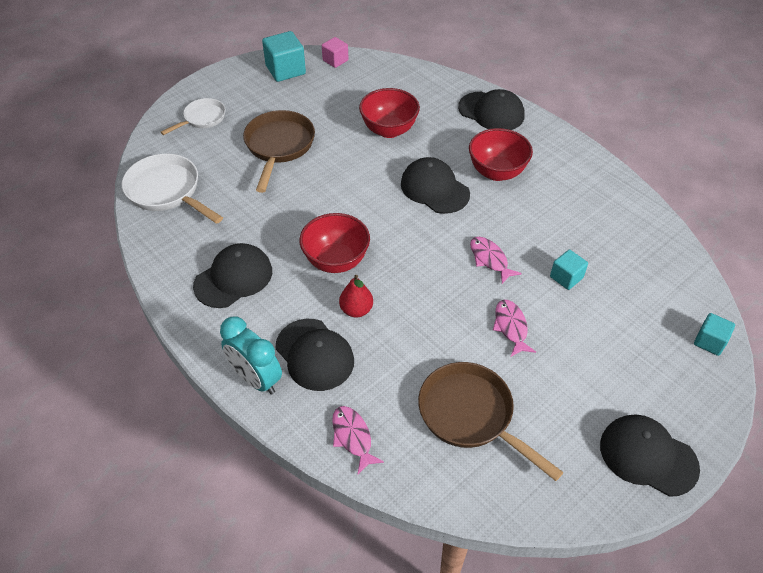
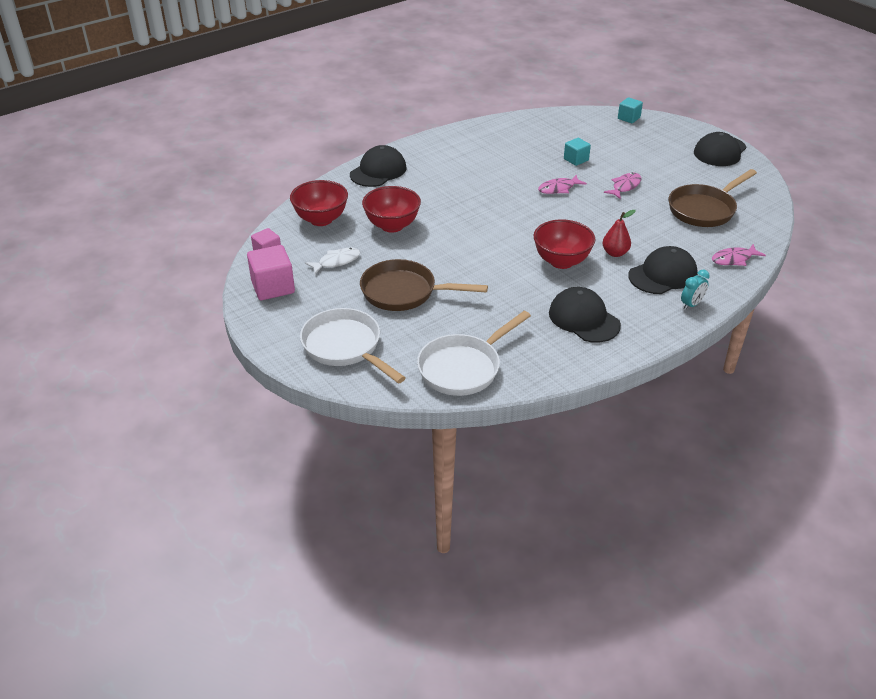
camera: 85 degrees left, 10 degrees down
white pan [161,98,226,135] -> white pan [300,308,406,383], size x1.64
turquoise clock [220,316,282,394] -> turquoise clock [681,269,710,310], size x0.57
turquoise cube [262,31,306,82] -> pink cube [247,245,295,300]
black cap [401,157,470,214] -> none
red bowl [469,128,533,181] -> red bowl moved to [290,180,348,226]
pink fish [493,300,536,357] -> pink fish turned 135 degrees clockwise [604,173,641,199]
none -> white fish [305,248,360,274]

